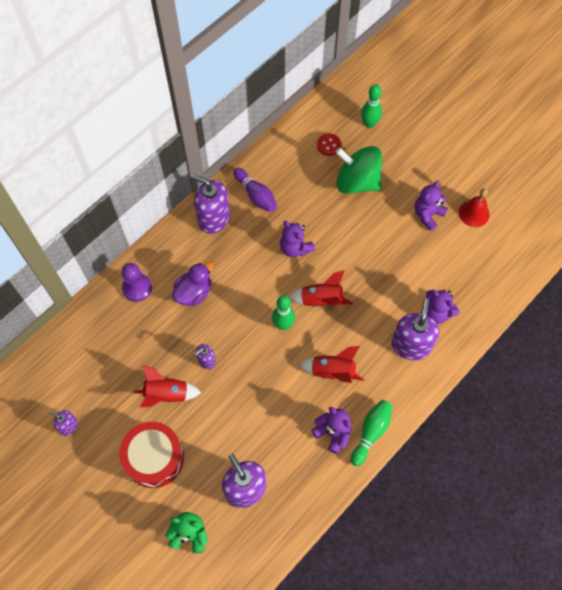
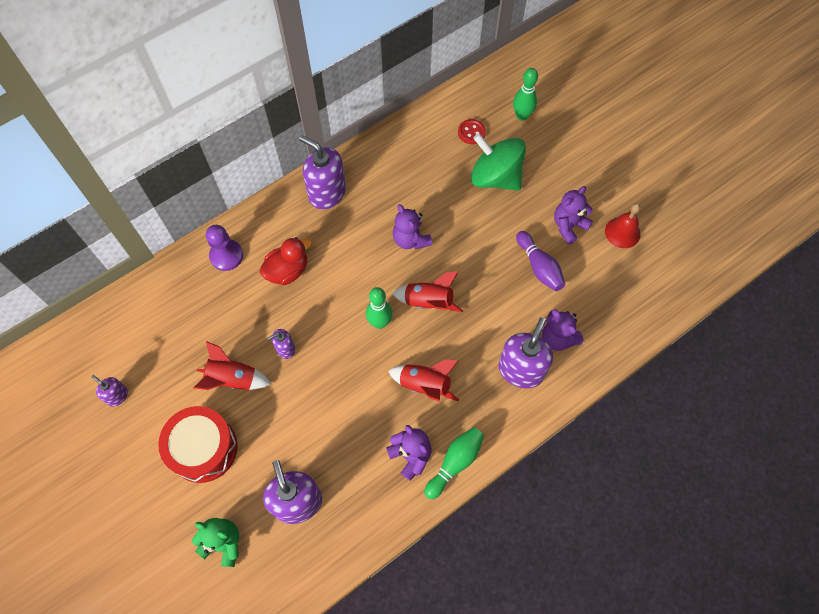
camera: 10 degrees right, 0 degrees up
purple duck [172,262,214,306] -> red duck [259,237,312,285]
purple bowling pin [233,168,277,212] -> purple bowling pin moved to [516,231,565,291]

